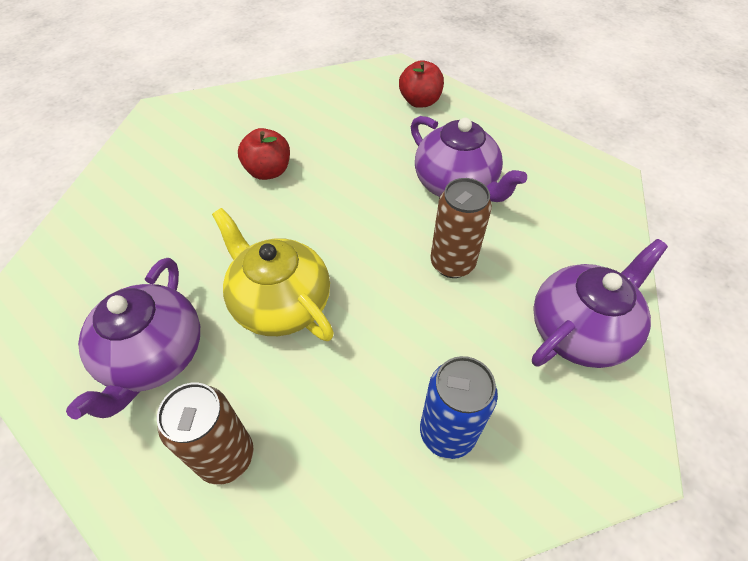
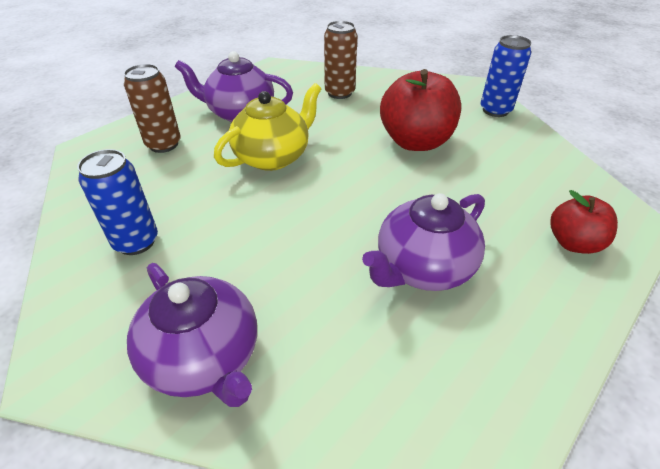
camera: 90 degrees right, 10 degrees down
red apple [238,128,290,180] -> red apple [380,69,461,151], size x1.71
brown can [430,178,492,278] -> brown can moved to [324,21,357,99]
none -> blue can [480,35,531,117]

